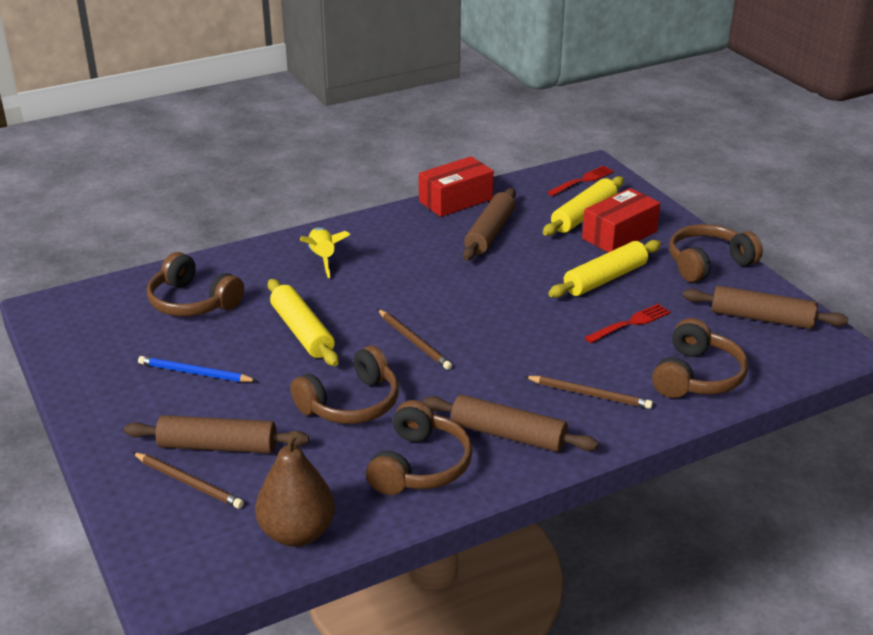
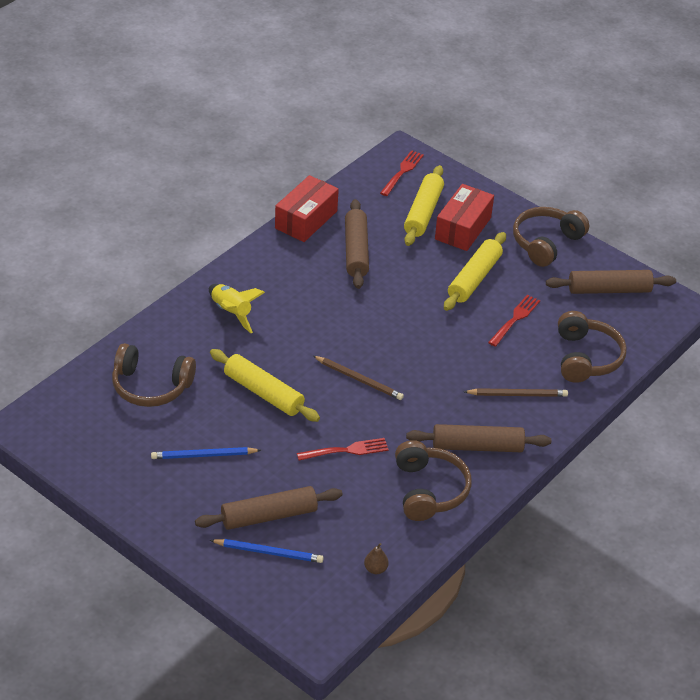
camera: 25 degrees left, 10 degrees up
brown pencil [132,452,244,509] -> blue pencil [210,539,324,563]
brown pear [255,431,335,547] -> brown pear [364,543,389,574], size x0.41
brown headphones [290,345,399,424] -> red fork [297,438,389,461]

